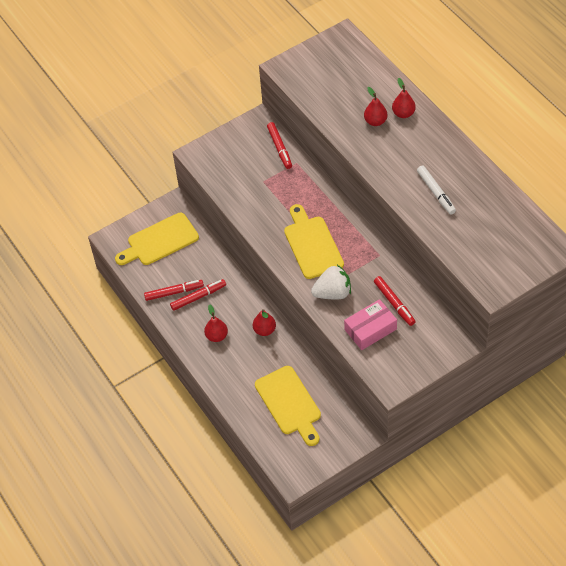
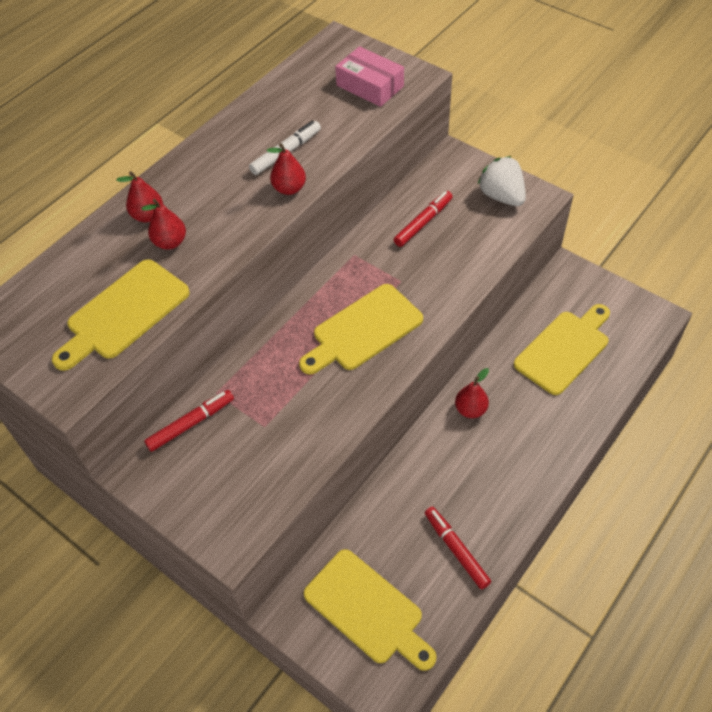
camera: 110 degrees left, 0 degrees up
red marker [170,279,226,311] -> none
red pear [204,304,228,342] -> red pear moved to [267,143,306,195]
white strawberry [311,265,351,299] -> white strawberry moved to [478,156,526,206]
pink box [344,299,397,350] -> pink box moved to [335,46,404,107]
none -> yellow cutting board [52,259,190,371]

